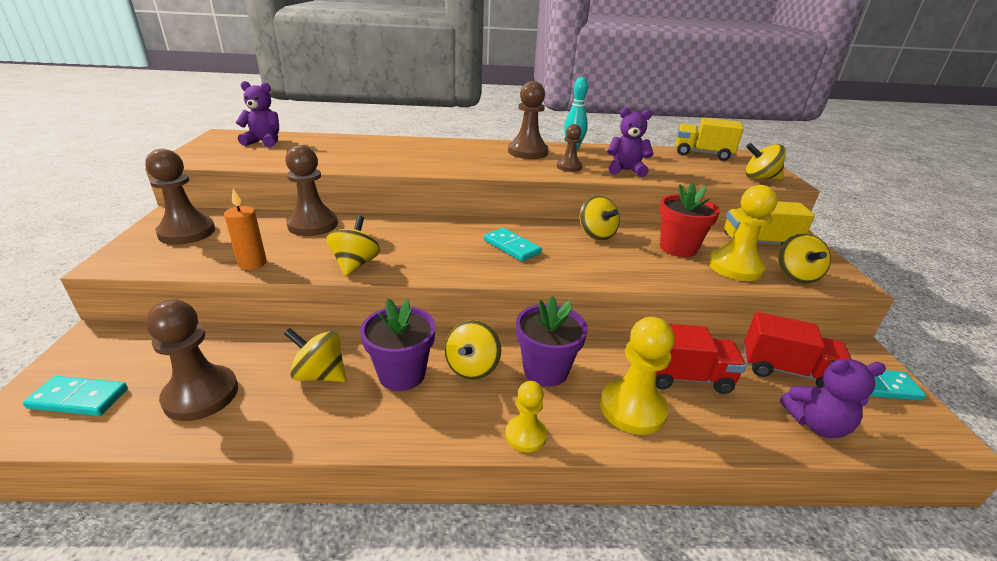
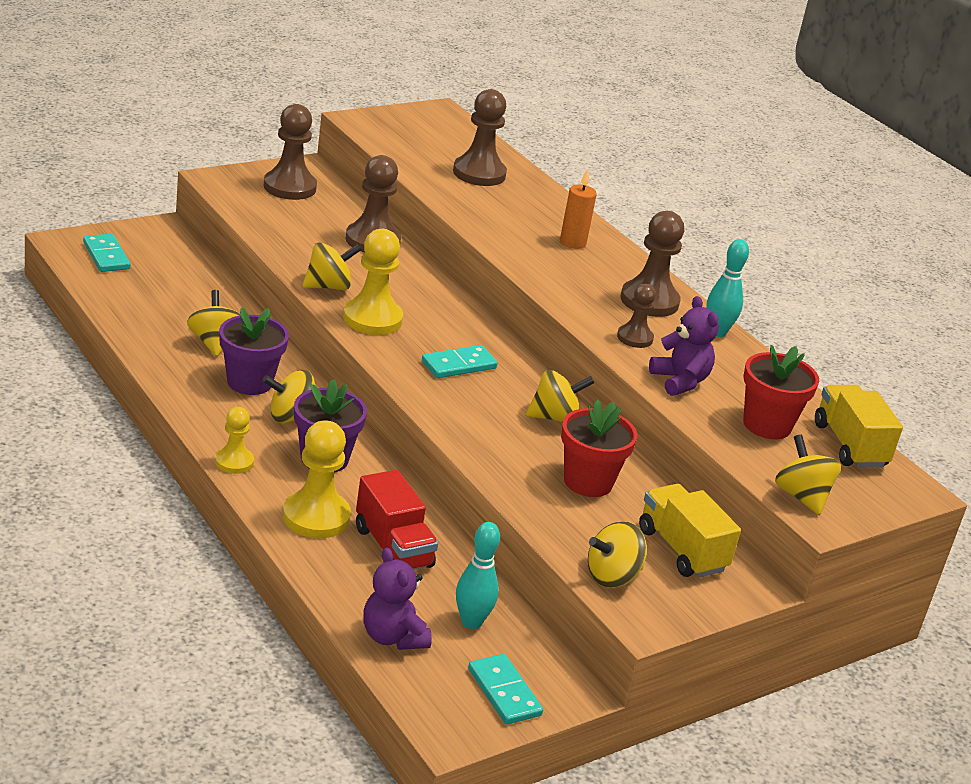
camera: 55 degrees right, 0 degrees up
brown pawn [146,300,238,421] -> brown pawn moved to [453,89,507,186]
orange candle [224,188,267,270] -> orange candle moved to [560,169,597,249]
purple teddy bear [236,81,279,148] -> none
turquoise domino [484,228,542,261] -> turquoise domino turned 45 degrees clockwise [422,345,498,378]
yellow spinning top [579,196,620,241] -> yellow spinning top turned 135 degrees counterclockwise [526,370,594,422]
yellow pawn [709,185,777,281] -> yellow pawn moved to [343,229,403,335]
red truck [744,312,851,388] -> turquoise bowling pin [456,522,500,629]
none -> red flower pot [743,345,819,439]

